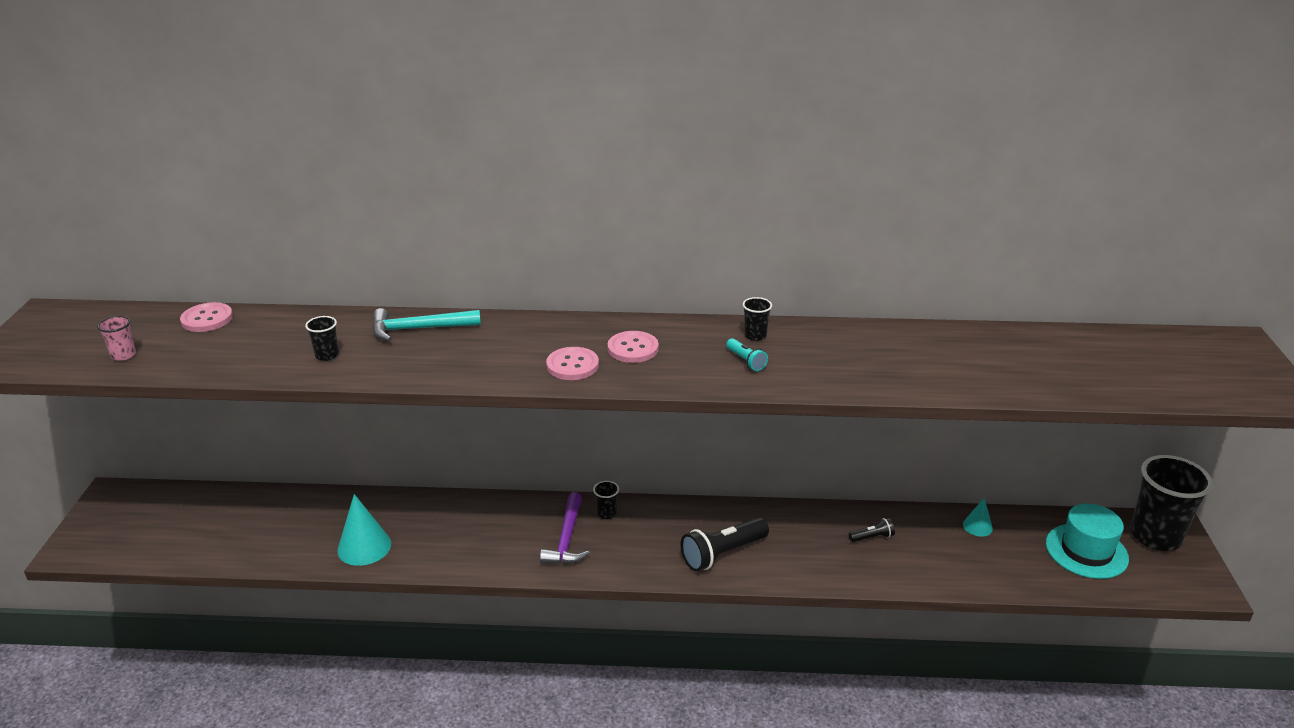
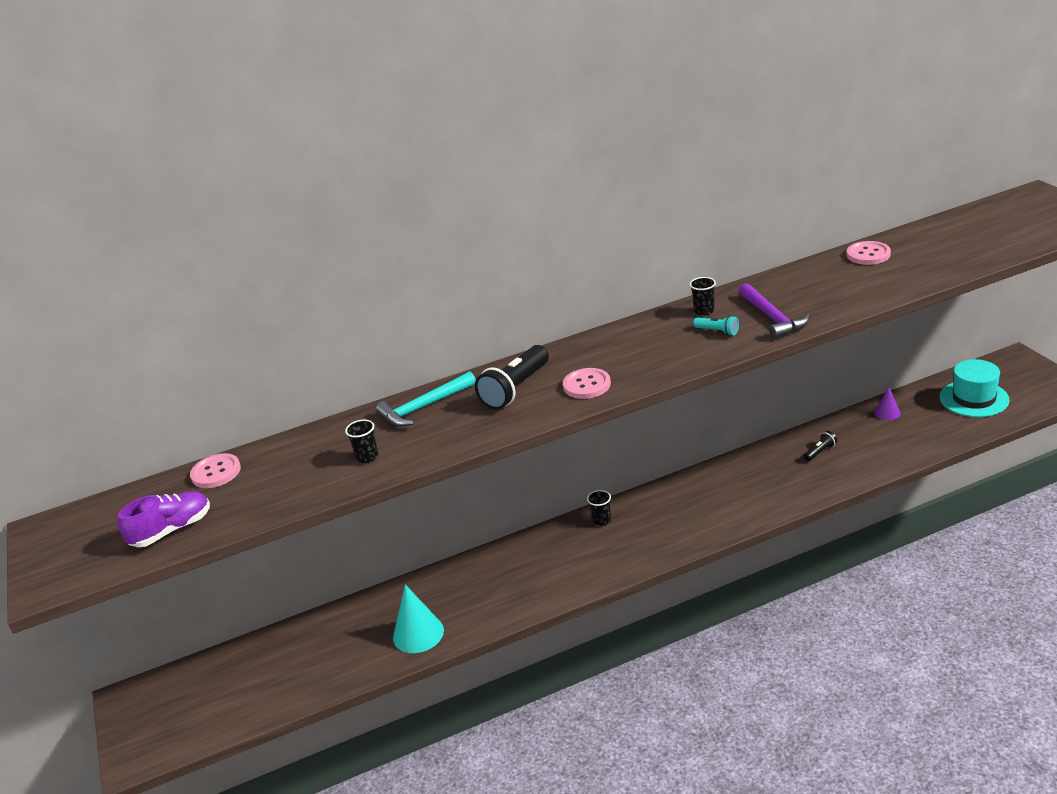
camera: 20 degrees left, 0 degrees up
pink cup [97,316,136,361] -> purple shoe [118,491,210,547]
purple hammer [540,492,590,565] -> purple hammer moved to [739,283,810,339]
pink button [608,331,659,363] -> pink button moved to [847,241,891,265]
black flashlight [681,517,769,572] -> black flashlight moved to [475,345,549,410]
turquoise cone [963,498,993,537] -> purple cone [875,387,901,420]
black cup [1130,455,1213,551] -> none

